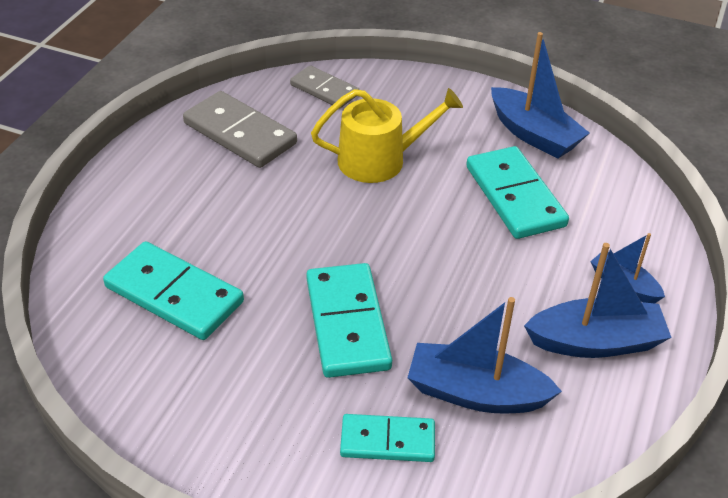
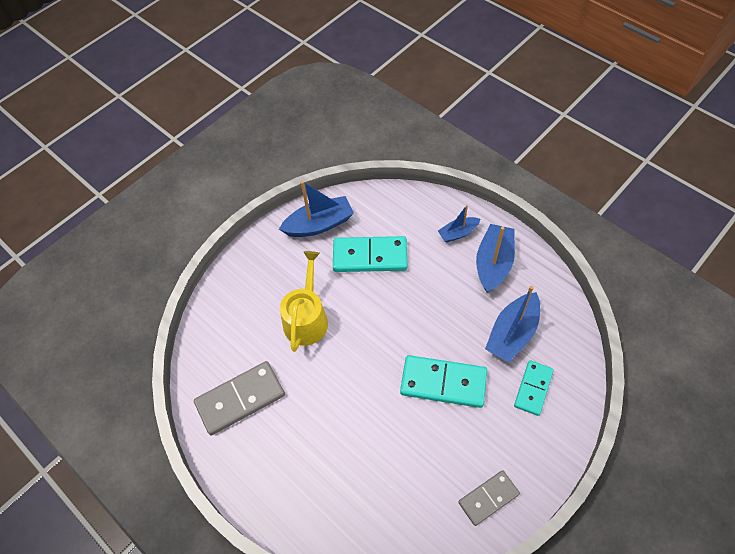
camera: 65 degrees left, 15 degrees up
turquoise domino [103,241,244,340] -> none
grey domino [290,65,359,108] -> grey domino moved to [458,470,520,526]

